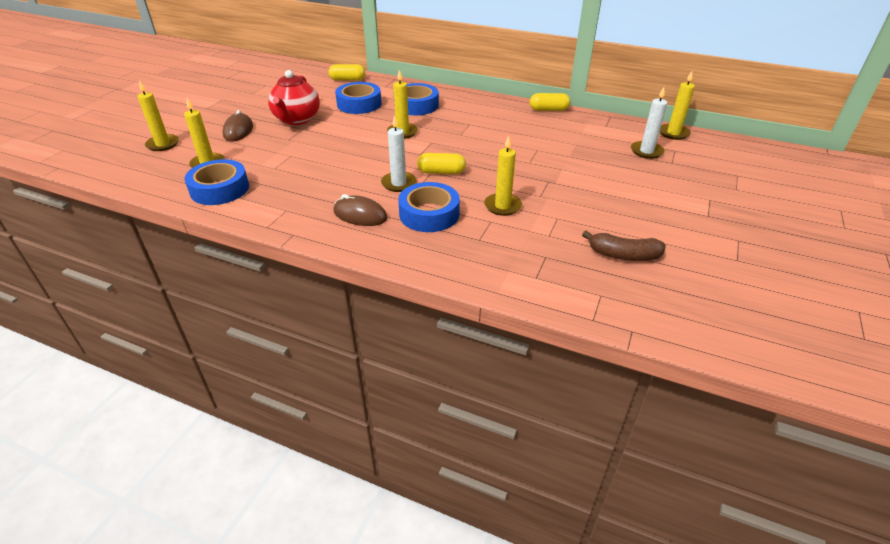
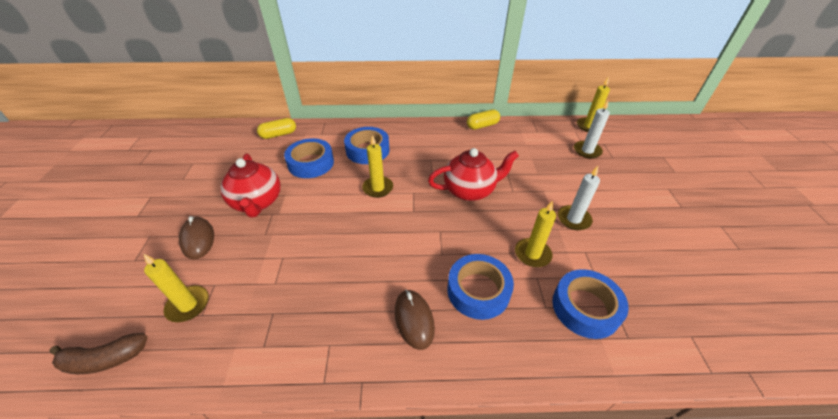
camera: 25 degrees left, 5 degrees up
yellow candle [137,80,179,151] -> none
blue tape [184,159,249,205] -> blue tape moved to [552,269,629,339]
brown mouse [333,194,387,226] -> brown mouse turned 75 degrees clockwise [394,290,435,350]
white candle [381,115,416,192] -> white candle moved to [558,166,600,230]
yellow capsule [417,153,466,174] -> none
brown banana [582,231,666,261] -> brown banana moved to [49,333,147,374]
none -> red teapot [428,148,519,201]

